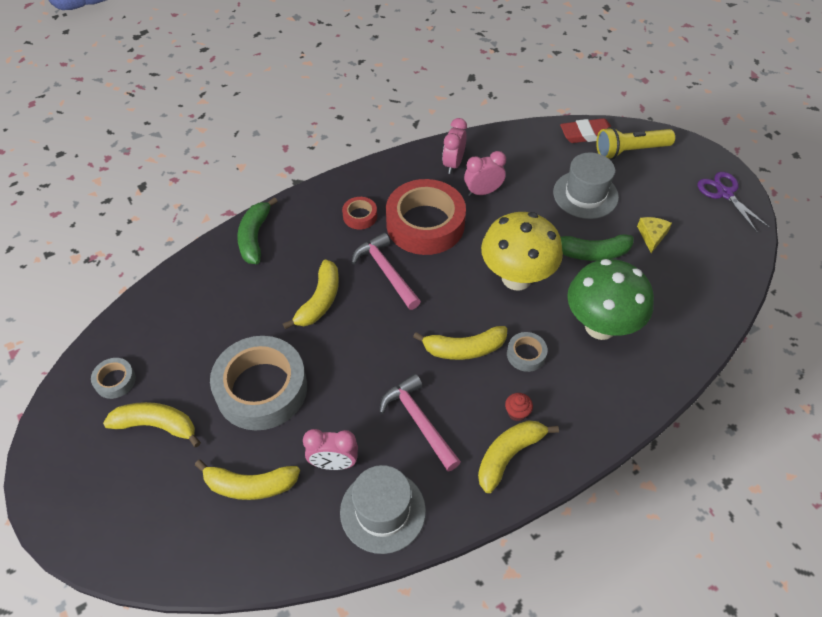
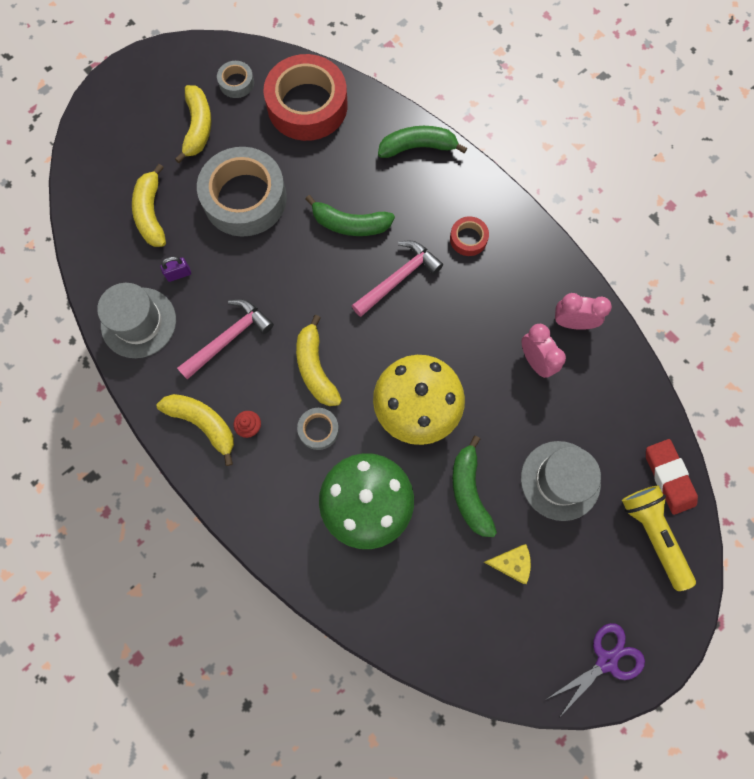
camera: 80 degrees right, 20 degrees up
yellow banana [283,259,339,329] -> green banana [305,195,395,236]
pink clock [303,429,358,470] -> purple padlock [160,256,191,282]
red tape [386,179,466,255] -> red tape moved to [264,54,348,141]

